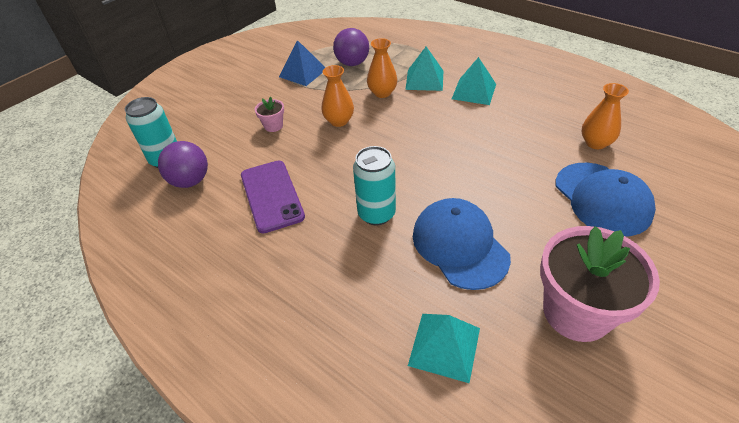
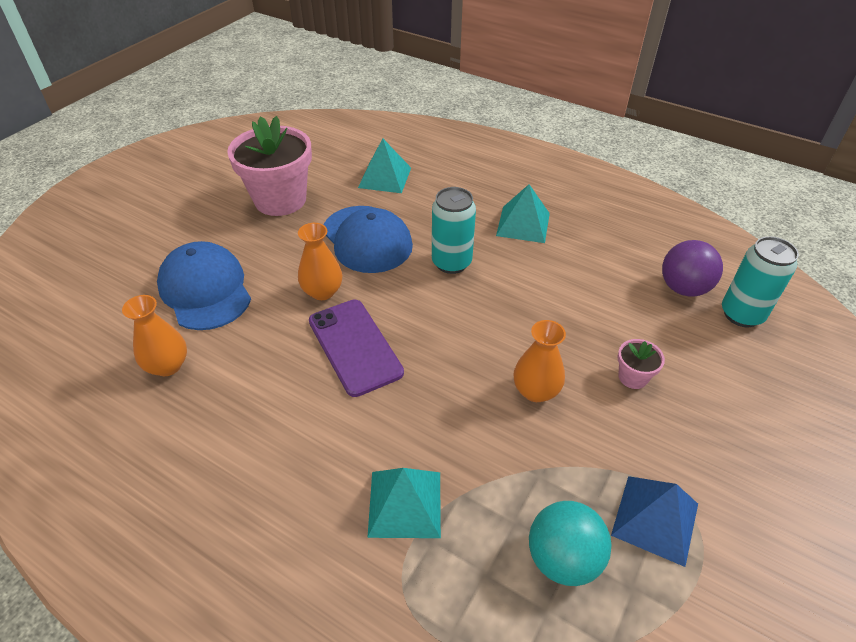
camera: 170 degrees right, 0 degrees up
purple phone [241,161,305,234] -> purple phone moved to [309,300,404,397]
purple ball [333,28,369,66] -> turquoise ball [529,501,612,586]
orange vase [367,38,397,98] -> orange vase moved to [298,223,342,300]
turquoise pyramid [452,57,496,105] -> turquoise pyramid moved to [496,184,550,243]

